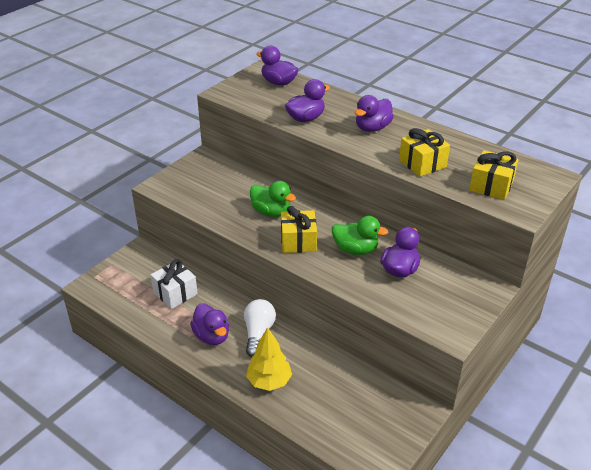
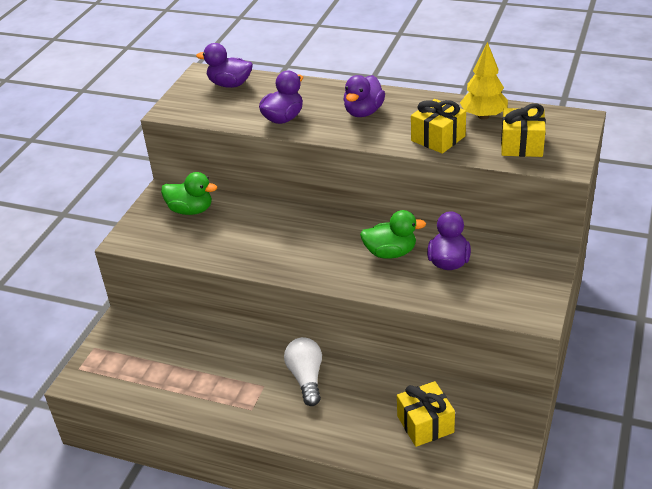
camera: 15 degrees left, 0 degrees up
white gift [150,259,198,309] -> none
purple duck [190,303,229,345] -> none
yellow tree [246,327,292,391] -> yellow tree moved to [460,42,508,120]
green duck [250,181,296,217] -> green duck moved to [161,172,217,215]
yellow gift [281,206,317,253] -> yellow gift moved to [397,381,455,447]

